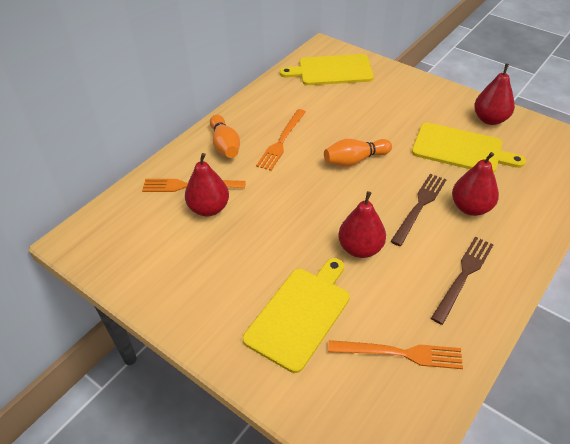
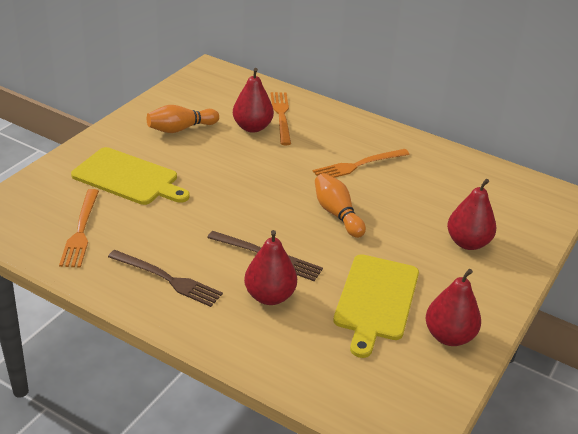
camera: 80 degrees right, 10 degrees down
orange bowling pin [210,115,240,158] -> orange bowling pin moved to [147,105,219,133]
orange fork [256,109,306,171] -> orange fork turned 45 degrees counterclockwise [313,149,410,178]
yellow cutting board [280,54,374,85] -> none
red pear [338,191,386,258] -> red pear moved to [447,179,496,250]

